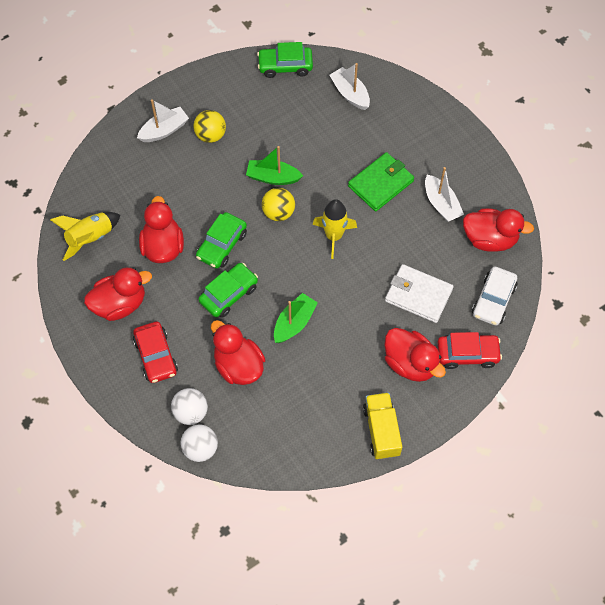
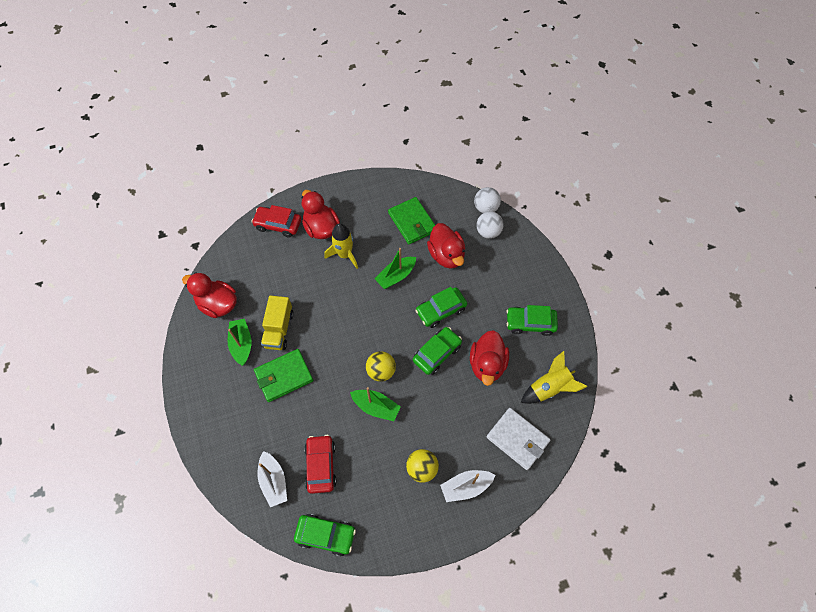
camera: 165 degrees left, 0 degrees up
red duck [84,267,152,321] -> green car [506,305,558,336]
red car [133,322,178,383] -> red car moved to [304,435,337,494]
yellow rocket [313,199,357,259] -> yellow rocket moved to [324,223,358,269]
yellow truck [363,392,402,460] -> yellow truck moved to [261,295,294,350]
white wallet [385,264,454,323] -> white wallet moved to [486,408,550,470]
white boat [425,167,464,222] -> green boat [228,319,251,366]
white car [472,266,518,326] -> none
none -> green wallet [388,197,435,244]

